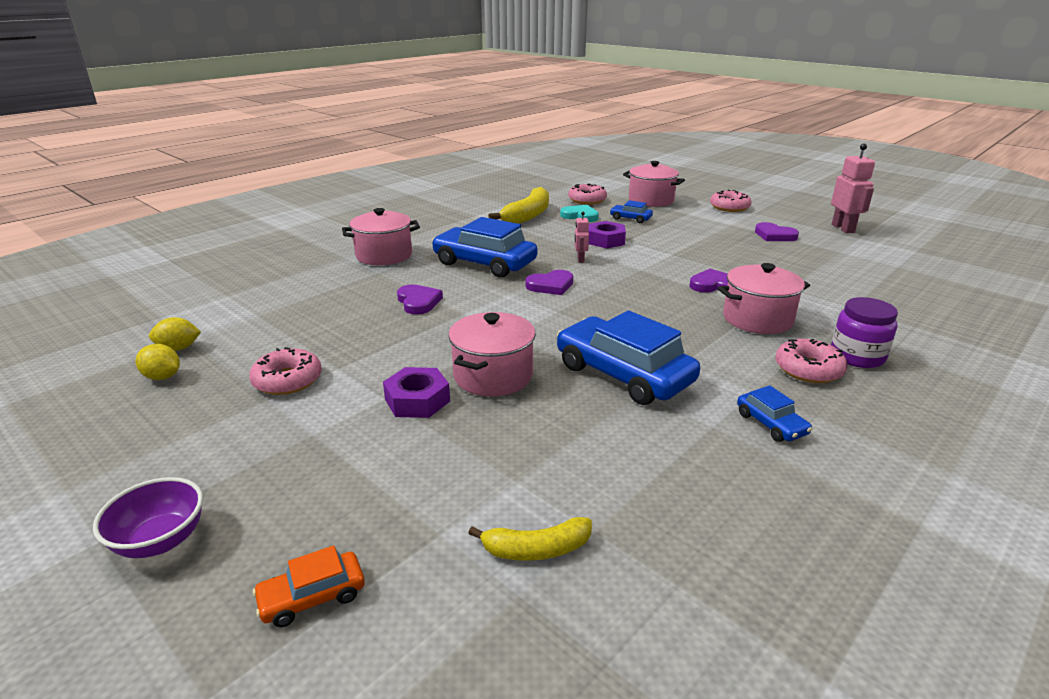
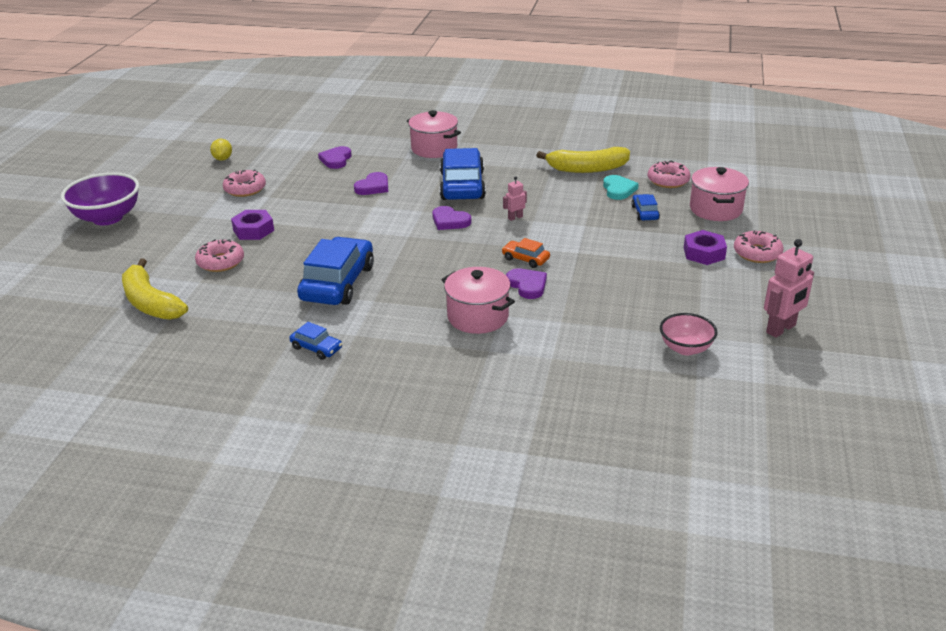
camera: 60 degrees right, 5 degrees up
purple bowl [93,477,203,558] -> purple bowl [61,172,139,225], size x1.65
yellow lemon [149,317,201,351] -> none
orange car [253,546,365,627] -> orange car moved to [502,238,550,268]
pink pot [448,312,536,396] -> none
yellow banana [469,517,592,561] -> yellow banana [122,259,188,320], size x1.75
purple nut [588,221,626,248] -> purple nut moved to [684,230,727,265]
blue car [737,385,812,442] -> blue car turned 90 degrees counterclockwise [289,322,342,360]
purple heart [755,222,799,241] -> purple heart moved to [318,146,352,169]
pink donut [775,339,847,383] -> pink donut moved to [195,239,244,272]
purple jar [831,297,898,368] -> none
none -> pink bowl [660,313,717,355]

